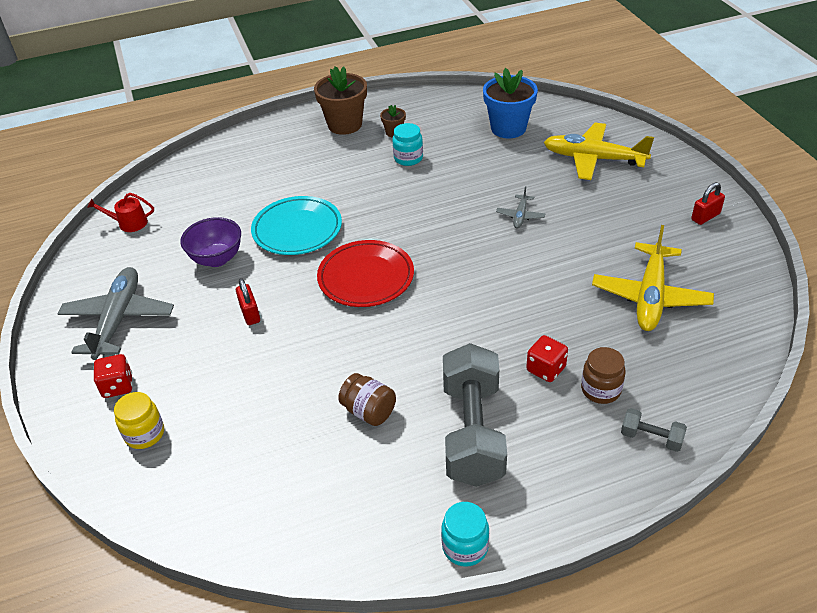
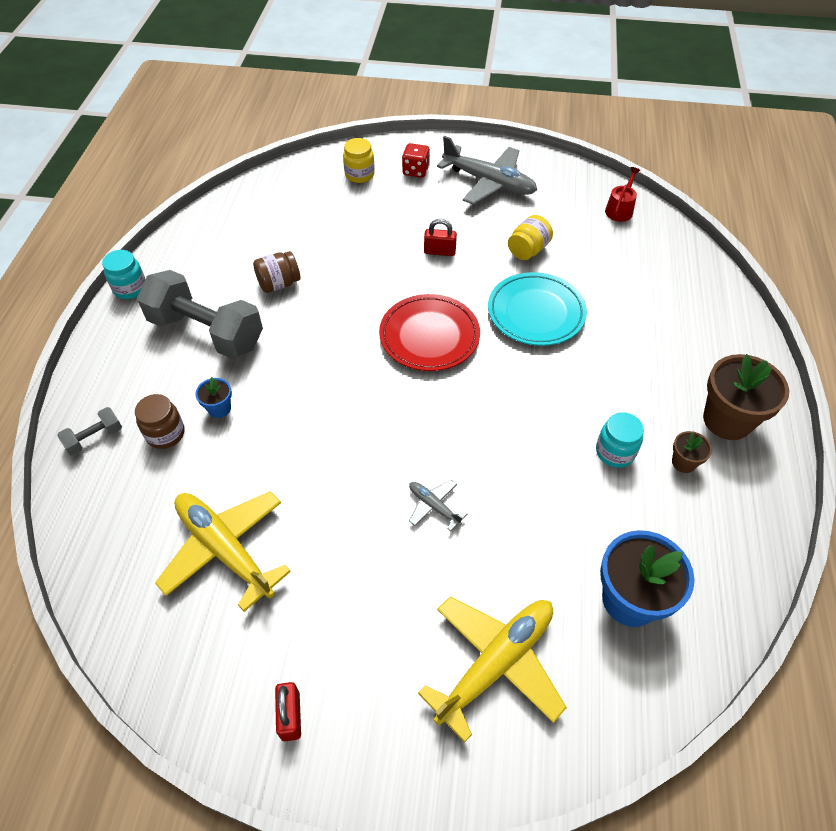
camera: 115 degrees right, 10 degrees up
purple bowl [180,217,241,267] -> yellow jar [508,215,553,260]
red dice [526,335,568,382] -> blue flower pot [195,377,232,418]

